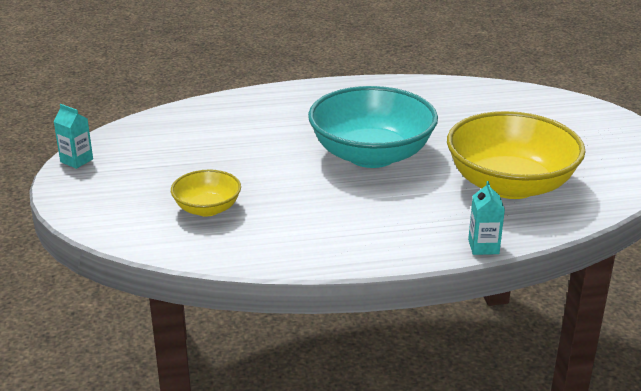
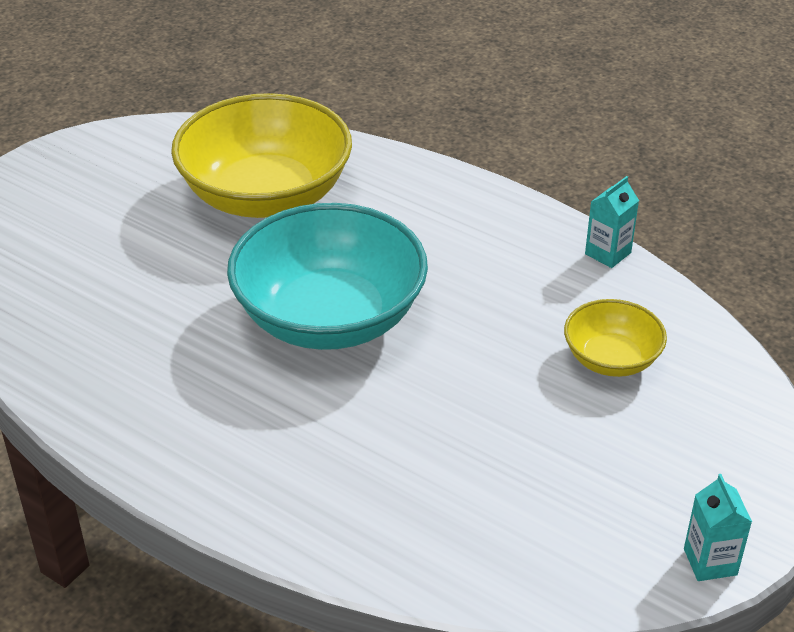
camera: 135 degrees left, 10 degrees up
turquoise carton [468,181,505,255] -> turquoise carton moved to [585,176,639,268]

